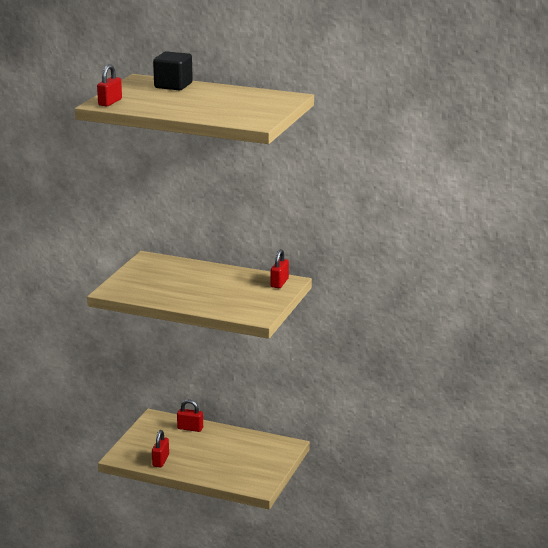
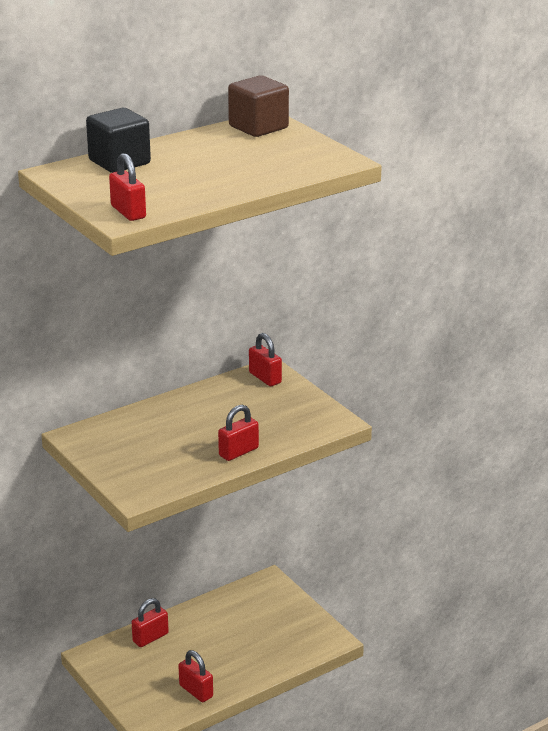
camera: 55 degrees left, 5 degrees up
none -> red padlock [218,405,259,461]
none -> brown cube [228,75,289,137]

